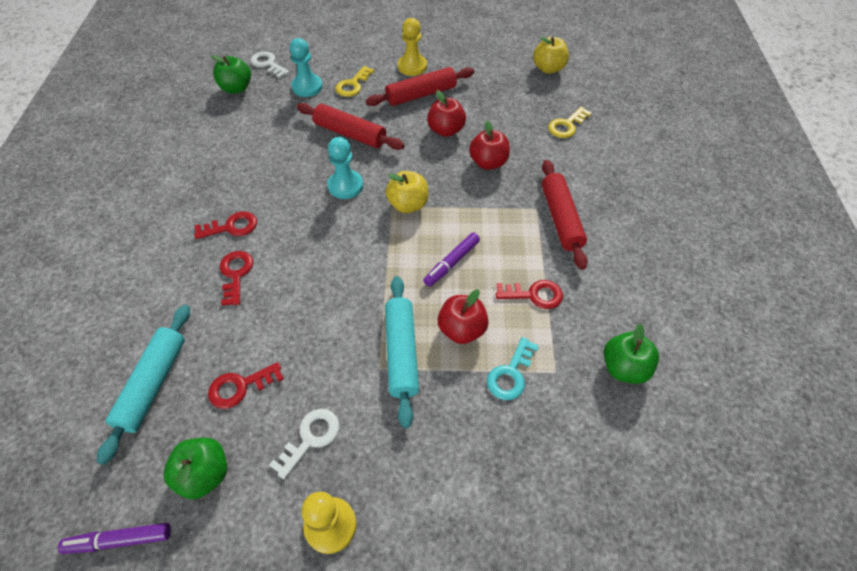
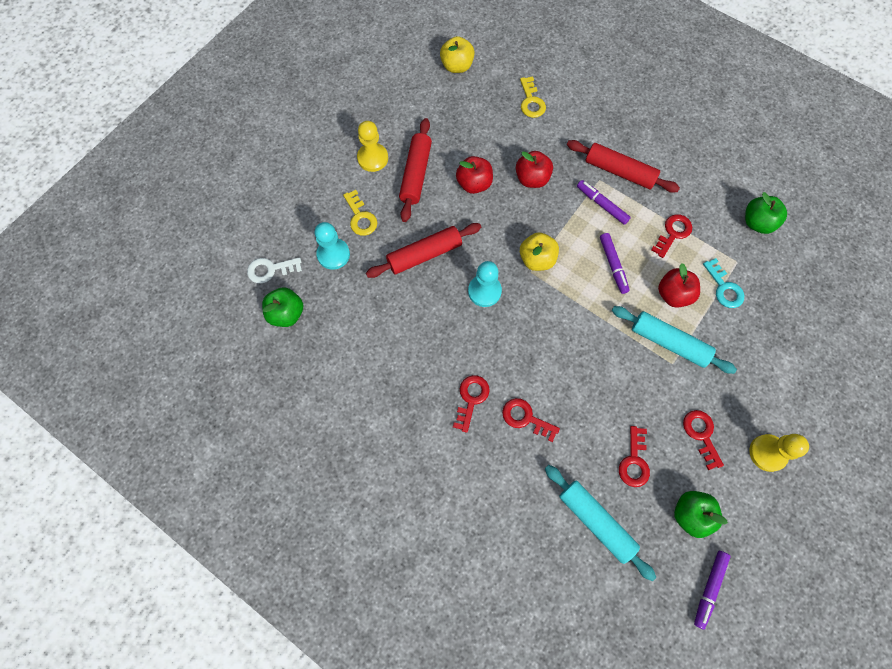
camera: 55 degrees left, 15 degrees up
white key [269,409,339,479] -> red key [683,410,724,470]
none -> purple marker [577,180,631,225]

